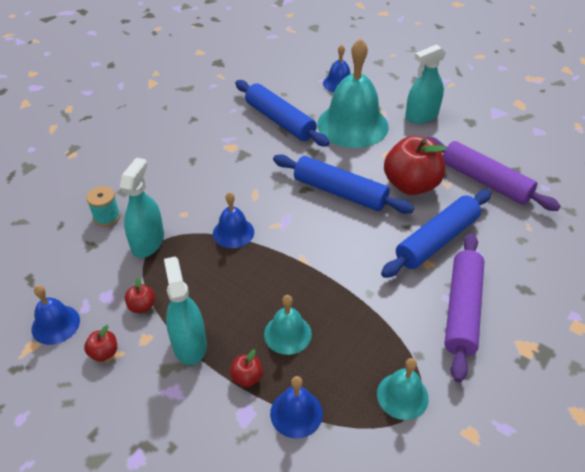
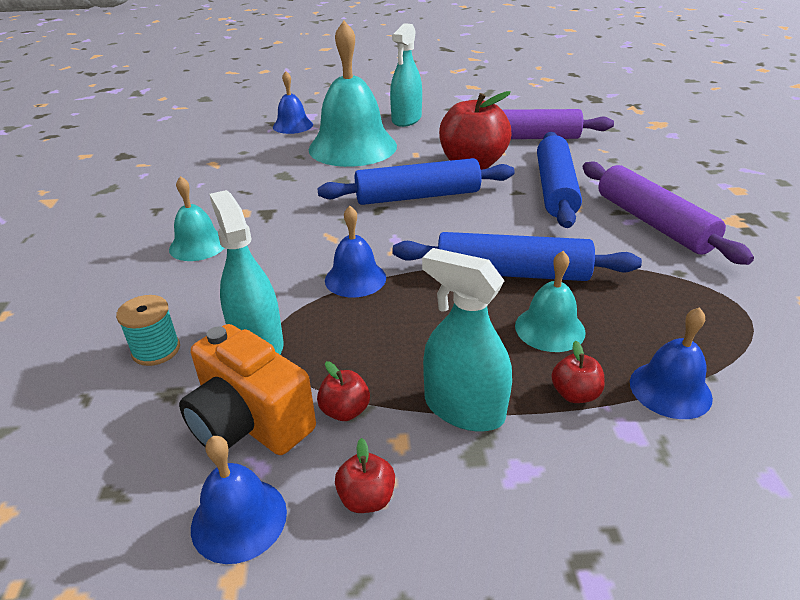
camera: 40 degrees left, 10 degrees down
blue rolling pin [235,80,330,147] -> blue rolling pin moved to [392,232,642,281]
turquoise bell [377,358,429,420] -> turquoise bell moved to [169,176,224,261]
none -> orange camera [179,324,316,455]

